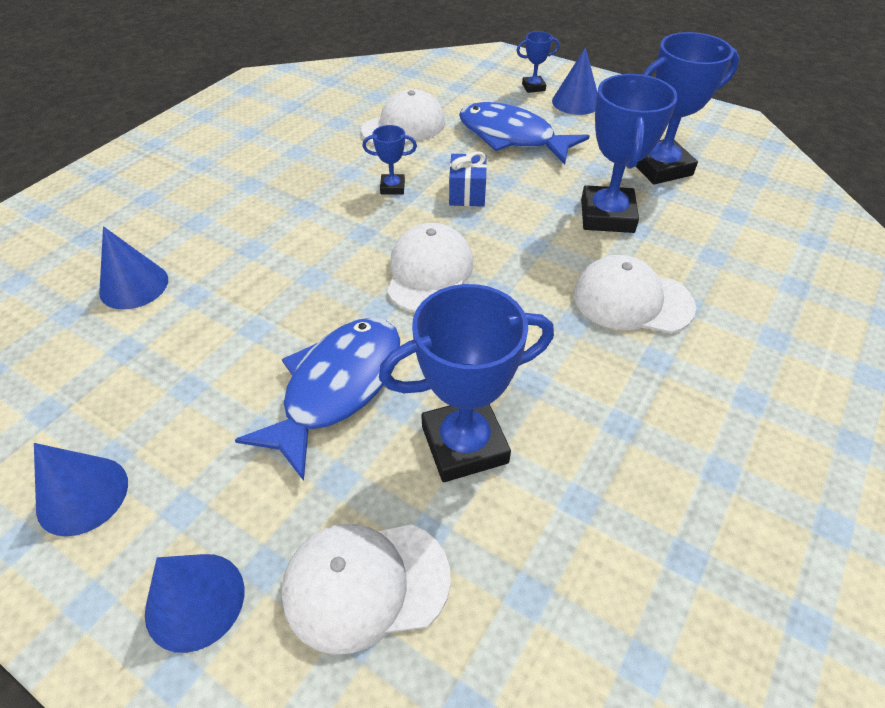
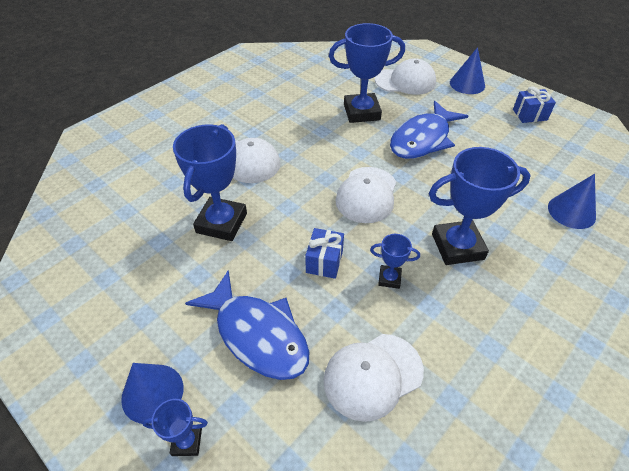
camera: 170 degrees left, 0 degrees up
blue cone [34,443,128,537] -> blue gift [513,86,556,123]
blue trophy [635,32,739,184] -> blue trophy moved to [429,147,531,265]

